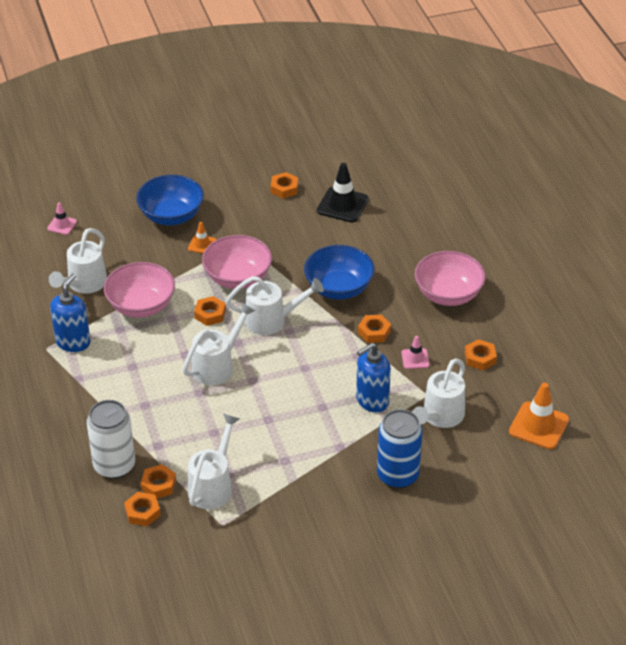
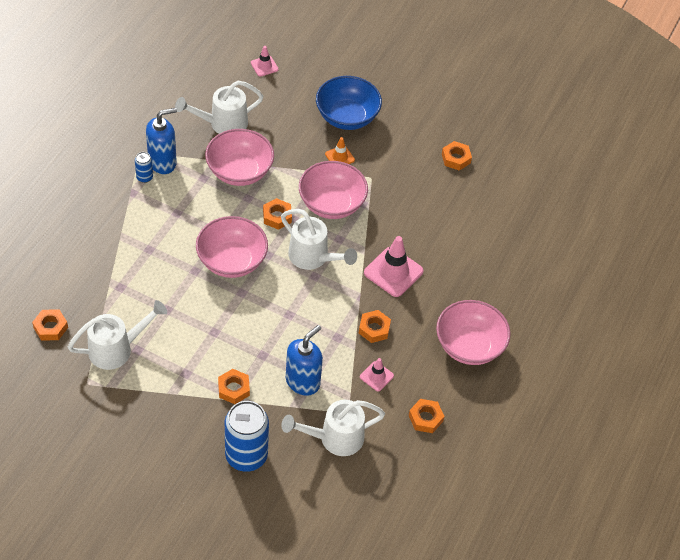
camera: 40 degrees right, 10 degrees up
white can [87,400,135,479] -> none
orange nut [141,464,176,498] -> orange nut moved to [218,369,250,404]
white watering can [182,302,256,385] -> pink bowl [196,216,268,278]
blue bowl [304,245,375,300] -> pink traffic cone [364,236,423,297]
black traffic cone [317,163,369,223] -> none
blue soap dispenser [356,343,391,412] -> blue soap dispenser turned 120 degrees clockwise [286,325,323,396]
orange traffic cone [509,382,569,449] -> none
none -> blue can [135,152,153,183]

